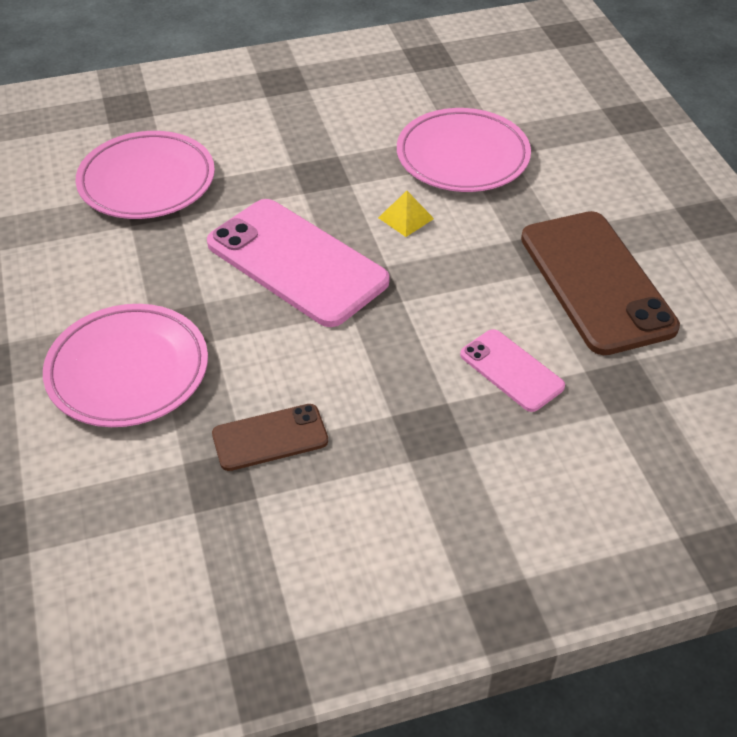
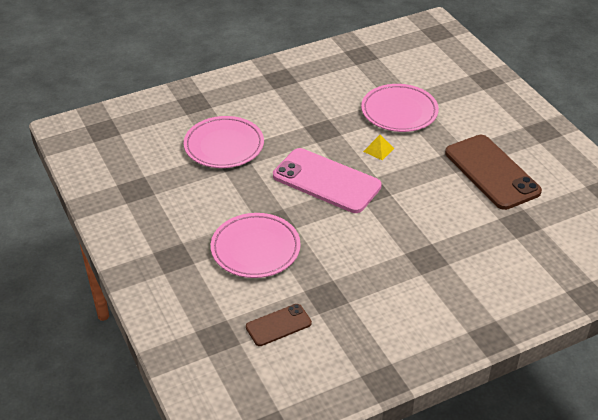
camera: 10 degrees left, 5 degrees down
brown phone [212,404,328,471] -> brown phone moved to [246,304,312,346]
pink phone [460,329,565,412] -> none

